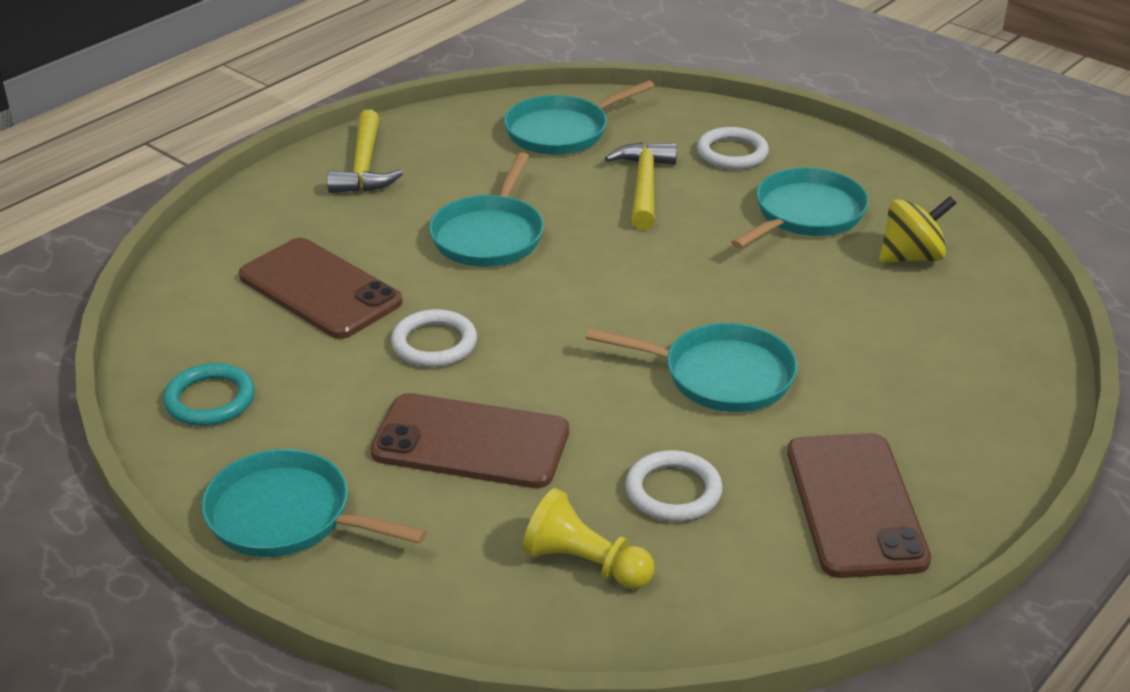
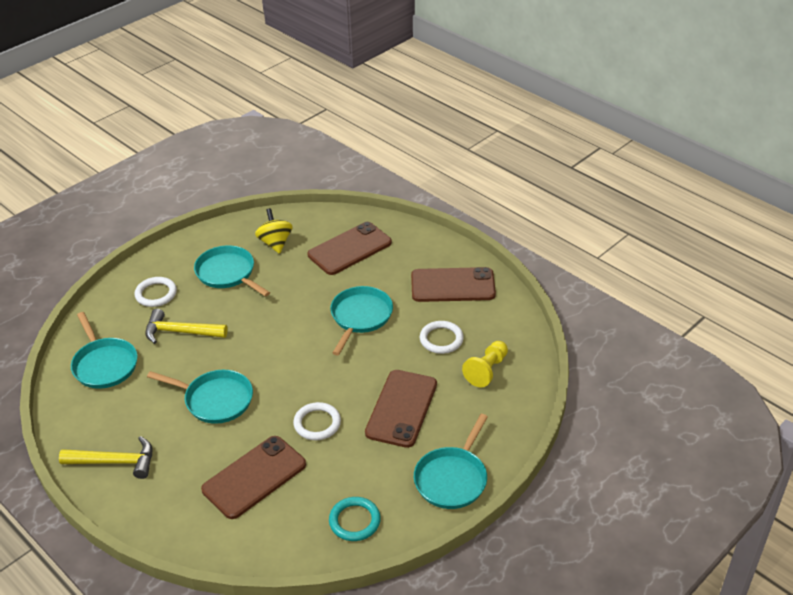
camera: 85 degrees left, 5 degrees up
none -> brown phone [307,222,392,275]

